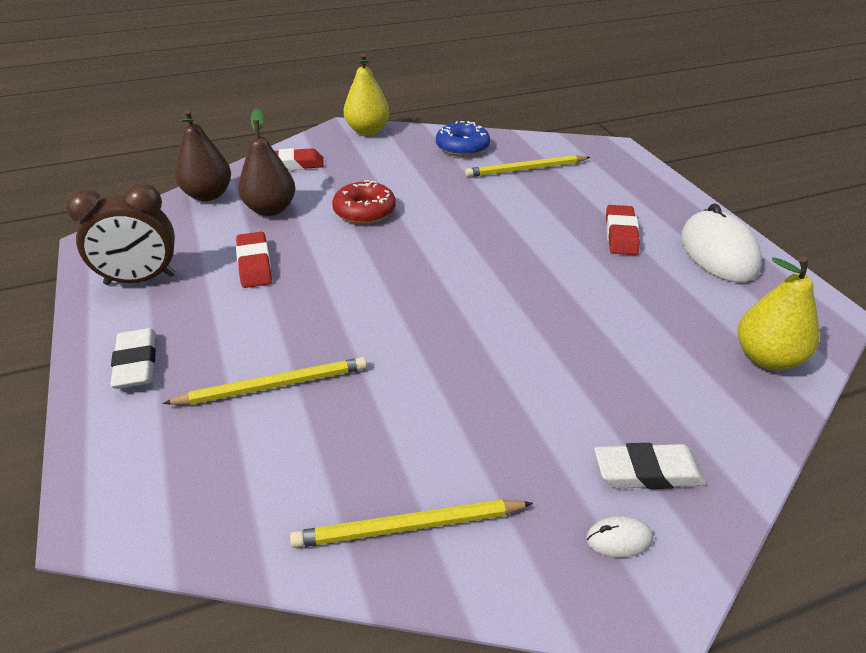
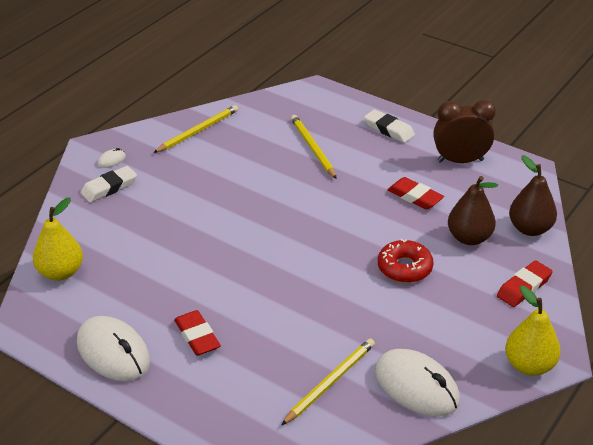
camera: 145 degrees right, 0 degrees up
brown clock [66,183,175,285] -> brown clock turned 45 degrees clockwise [433,100,496,163]
yellow pencil [163,357,367,405] -> yellow pencil turned 120 degrees clockwise [291,115,337,179]
blue donut [436,121,490,157] -> white mouse [375,349,460,417]

